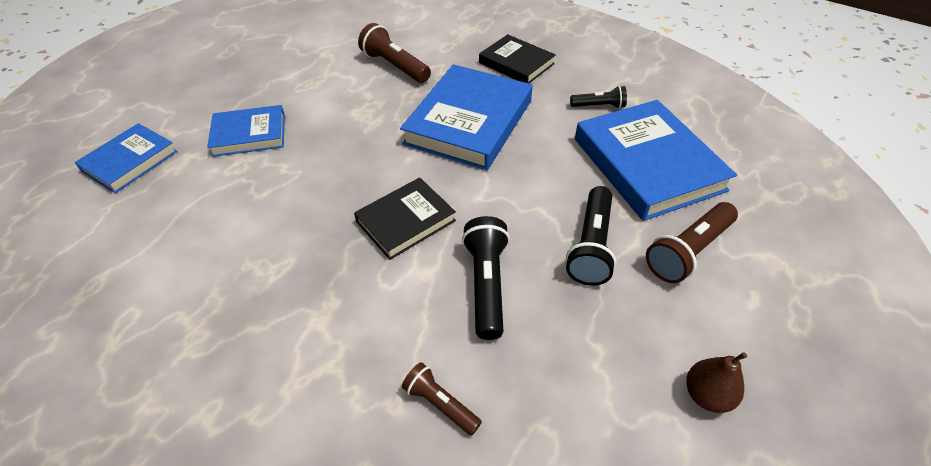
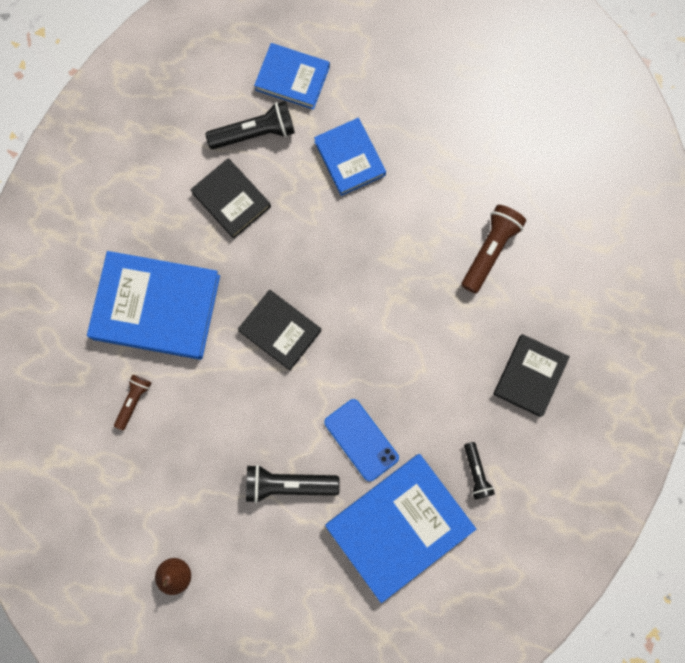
camera: 75 degrees right, 30 degrees up
blue book [400,64,533,170] -> blue book moved to [87,251,220,360]
black flashlight [462,216,510,340] -> black flashlight moved to [205,101,295,149]
brown flashlight [646,202,738,283] -> none
none -> black book [190,158,271,239]
none -> blue phone [324,399,399,482]

